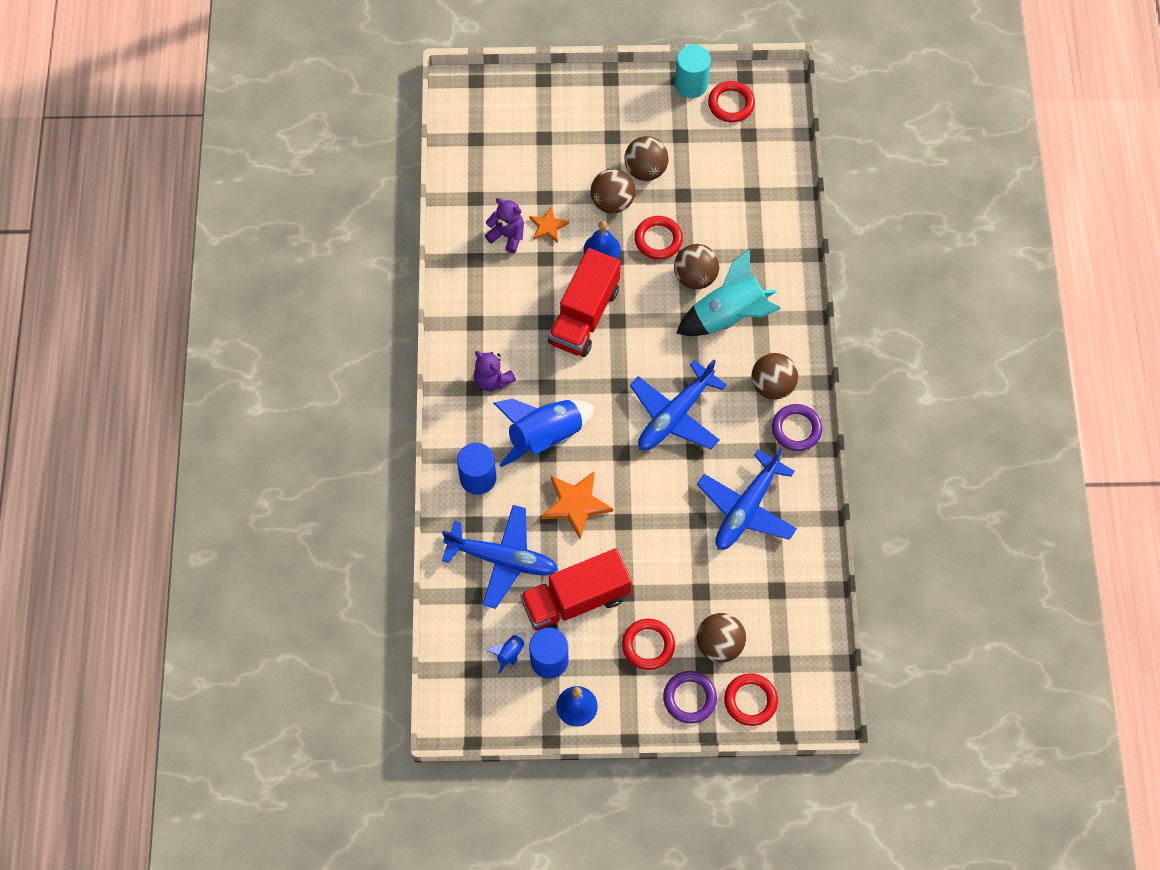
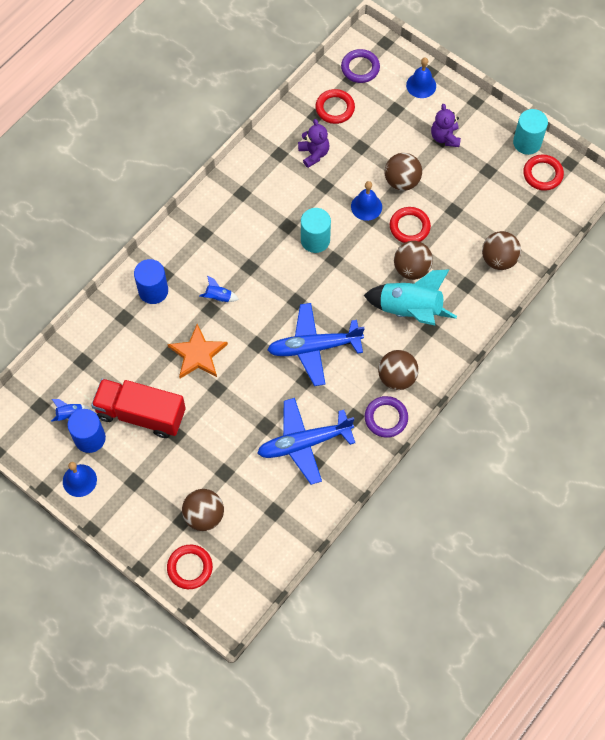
camera: 40 degrees right, 0 degrees up
blue plane [442,505,558,609] -> none
purple teddy bear [474,351,516,391] -> purple teddy bear moved to [431,104,461,147]
blue rocket [493,399,595,467] -> blue rocket [199,276,239,302], size x0.42
orange star [529,207,569,243] -> none
red truck [548,248,621,357] -> turquoise cylinder [301,208,331,253]
red ring [622,619,675,670] -> red ring moved to [315,89,355,124]
brown ball [625,136,669,181] -> brown ball moved to [482,231,521,270]
purple ring [663,671,717,723] -> purple ring moved to [341,49,380,83]
none -> blue bell [406,57,436,98]

